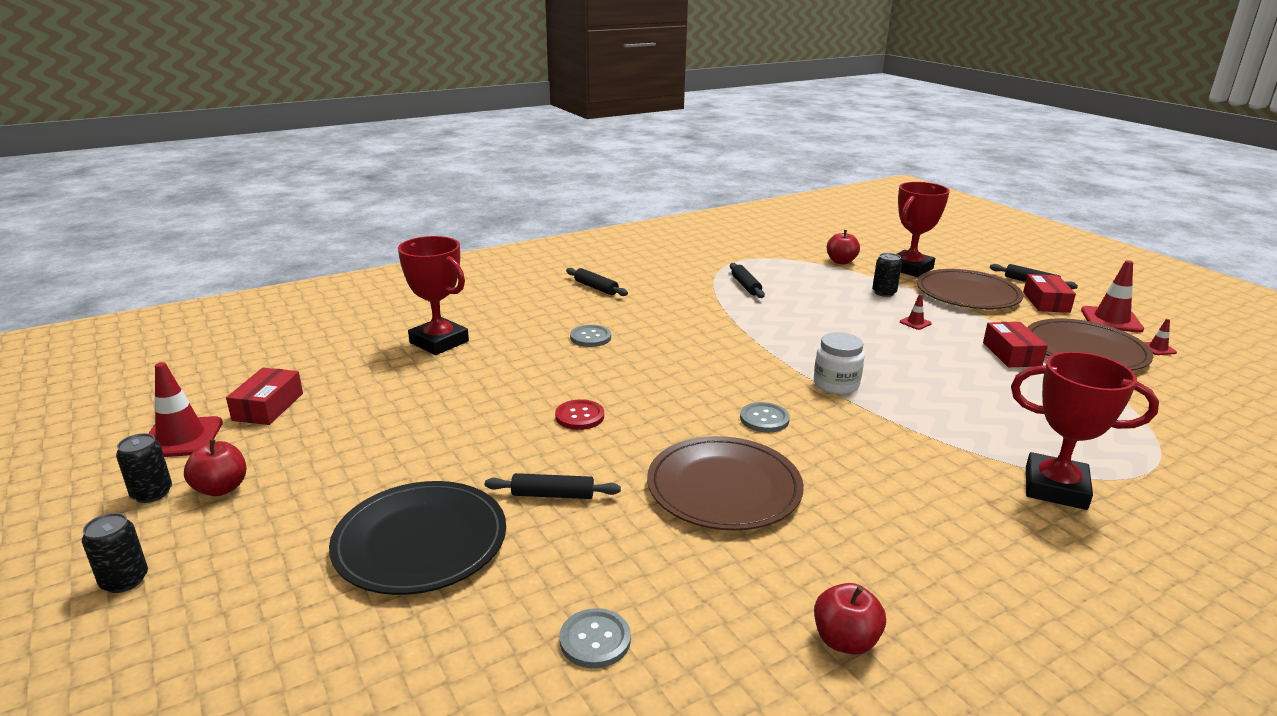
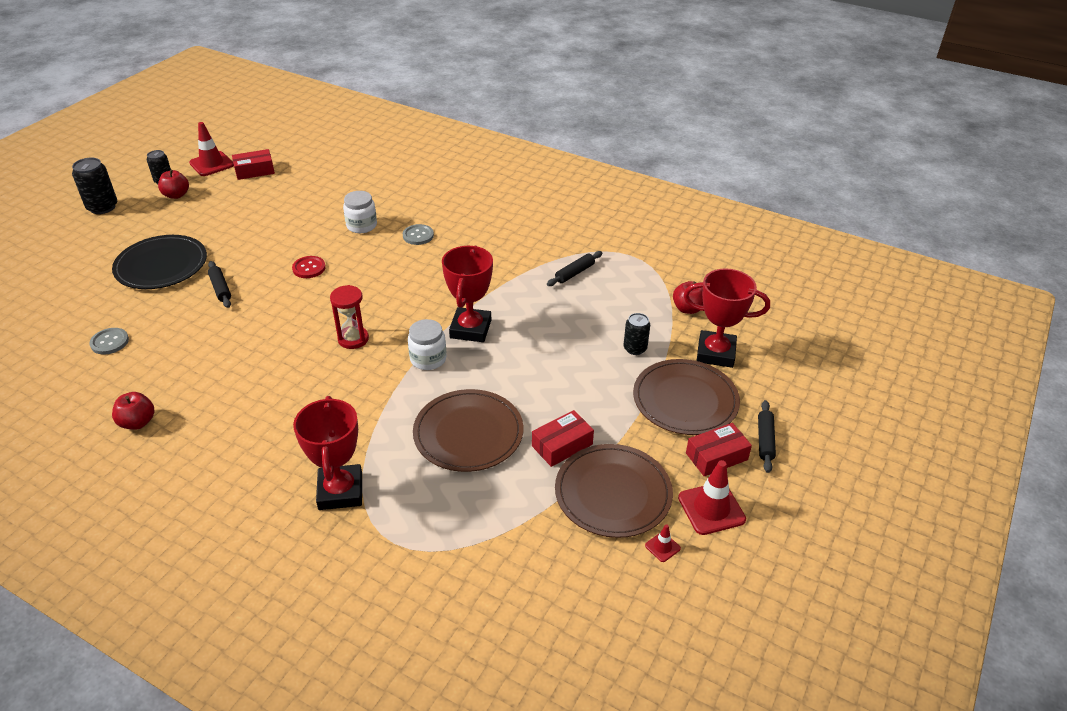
camera: 60 degrees right, 15 degrees up
black can [82,513,148,593] -> black can [72,157,117,214], size x1.54
red trophy [398,236,469,355] -> red trophy moved to [442,245,493,342]
black rolling pin [566,268,628,296] -> none
brown plate [647,436,804,530] -> brown plate moved to [413,389,523,472]
grey button [740,402,790,433] -> red hourglass [330,285,369,349]
red traffic cone [900,294,932,330] -> none
none -> white jar [343,191,377,233]

